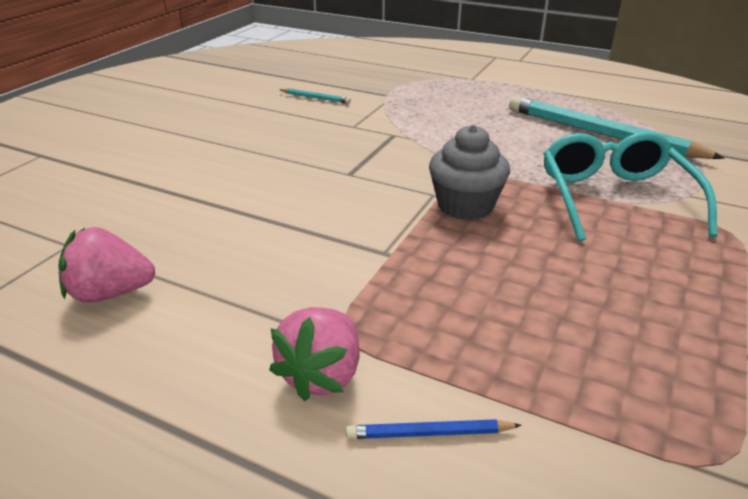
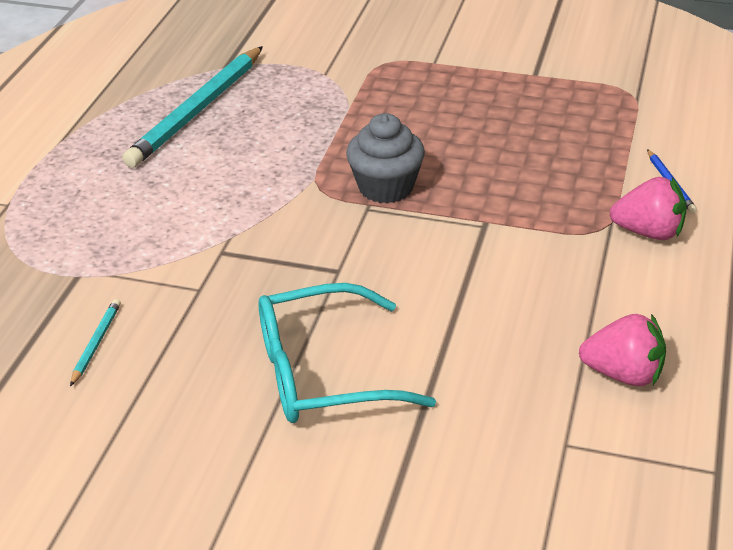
camera: 100 degrees left, 5 degrees up
pink strawberry [59,227,155,303] -> pink strawberry turned 60 degrees counterclockwise [579,314,666,386]
turquoise glasses [543,132,718,242] -> turquoise glasses moved to [258,283,436,423]

